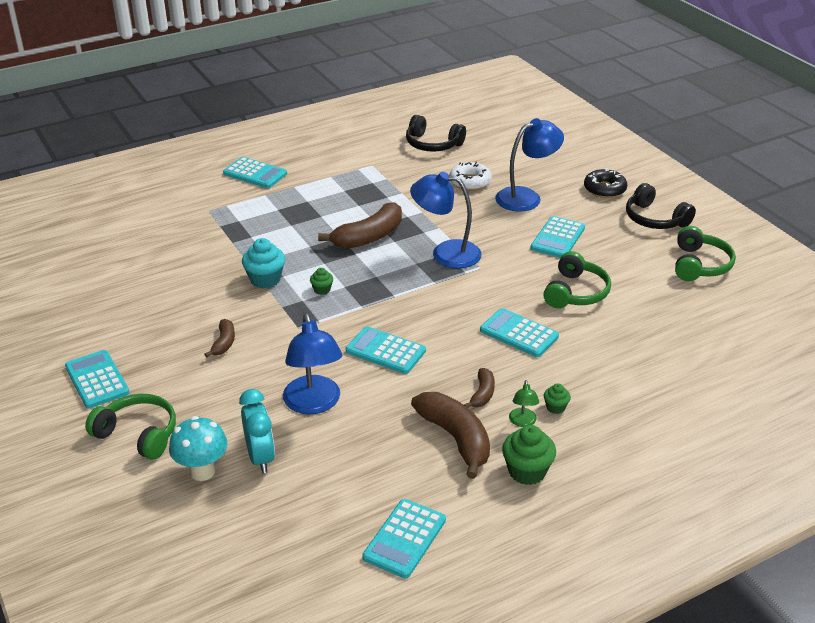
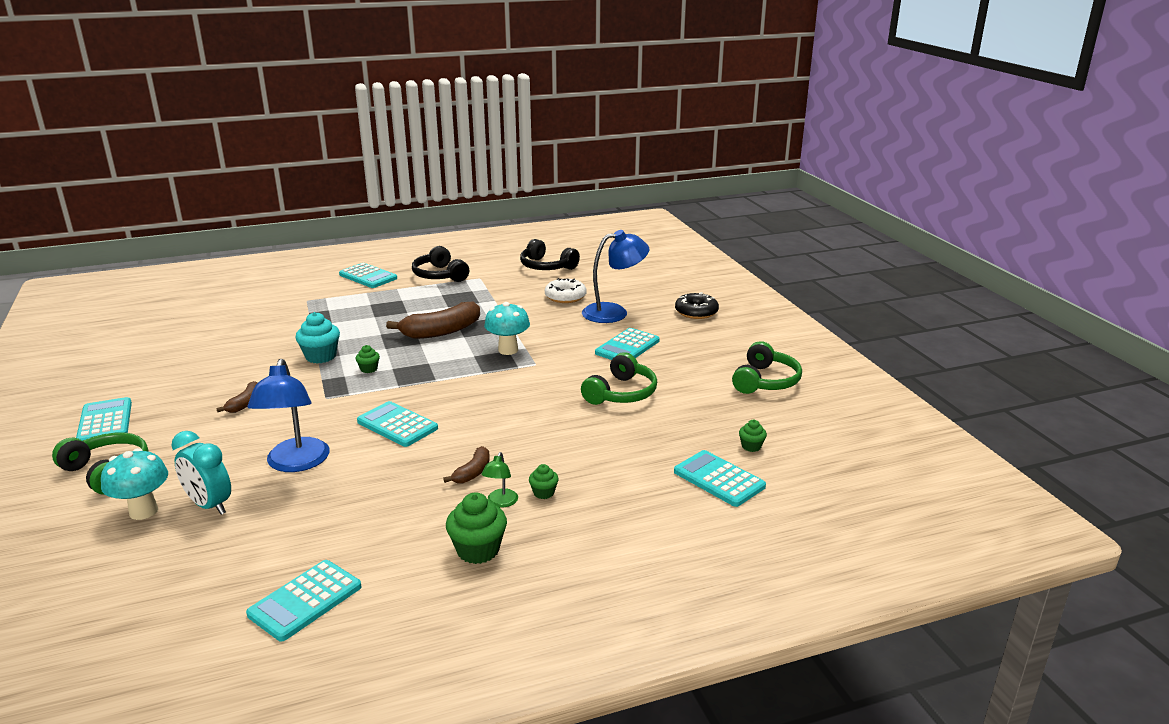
camera: 10 degrees right, 10 degrees down
turquoise clock [239,389,275,473] -> turquoise clock turned 135 degrees clockwise [171,431,231,515]
blue lamp [410,172,482,268] -> turquoise mushroom [484,302,530,355]
brown banana [411,392,490,479] -> none
turquoise calculator [480,308,559,357] -> turquoise calculator moved to [674,450,766,507]
black headphones [626,183,696,229] -> black headphones moved to [412,246,469,282]
none -> green cupcake [739,420,767,452]

